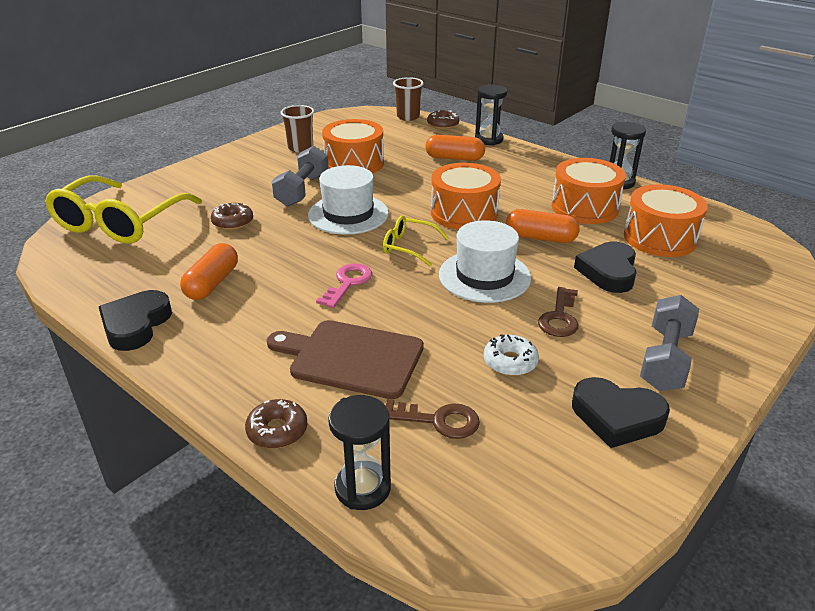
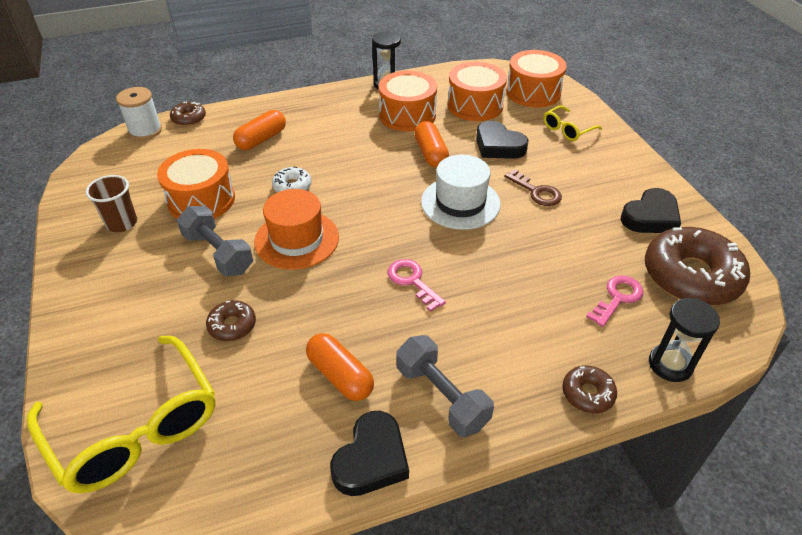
camera: 60 degrees left, 10 degrees up
black heart [99,290,172,351] -> black heart turned 105 degrees counterclockwise [330,411,409,496]
brown cutting board [267,320,424,399] -> none
white hat [308,165,389,235] -> orange hat [254,189,339,270]
yellow glasses [383,215,449,266] -> yellow glasses moved to [543,105,602,141]
brown key [386,399,480,439] -> pink key [586,275,643,327]
brown cup [393,77,424,121] -> white spool [116,87,162,140]
orange drum [431,163,501,230] -> orange drum moved to [506,50,567,107]
black hourglass [475,84,507,145] -> none
white donut [484,335,539,376] -> white donut moved to [272,167,312,192]
orange capsule [506,209,580,243] -> orange capsule turned 60 degrees counterclockwise [414,121,449,168]
grey dumbbell [640,295,699,391] -> grey dumbbell moved to [396,335,494,437]
none -> brown donut [645,227,750,306]

